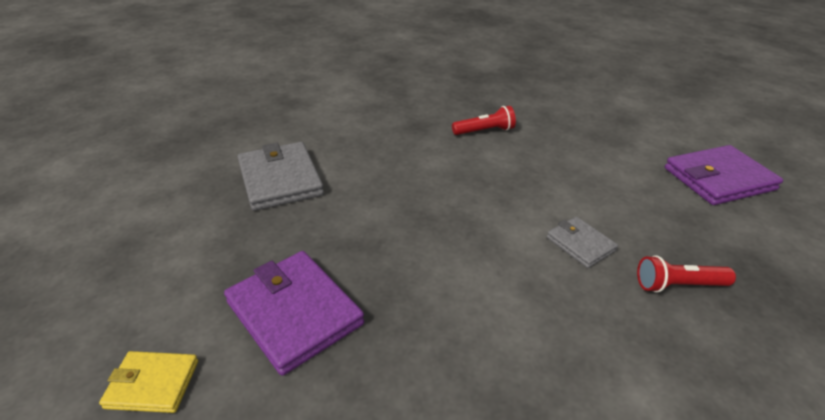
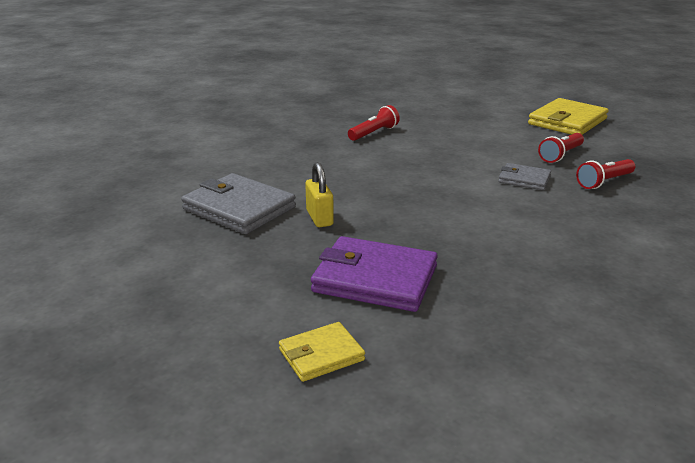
camera: 30 degrees left, 10 degrees down
purple wallet [665,145,783,205] -> yellow wallet [528,98,609,135]
none -> yellow padlock [305,162,334,227]
none -> red flashlight [538,133,584,163]

